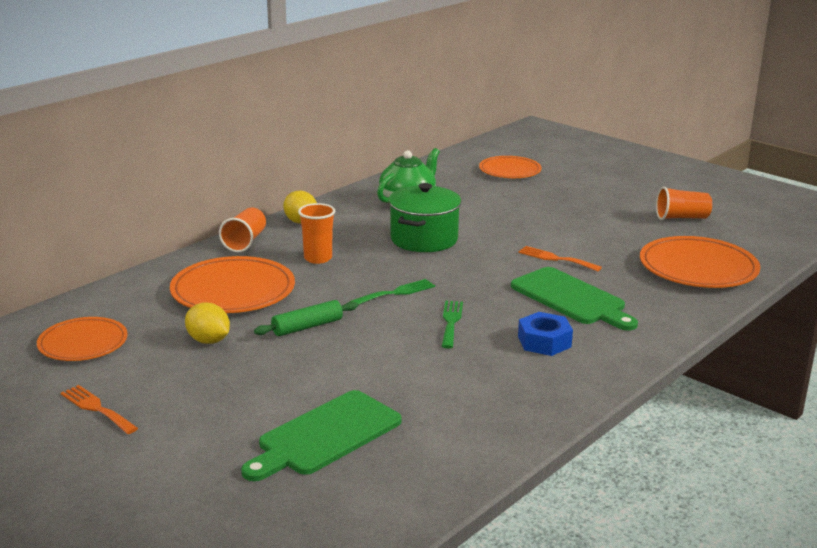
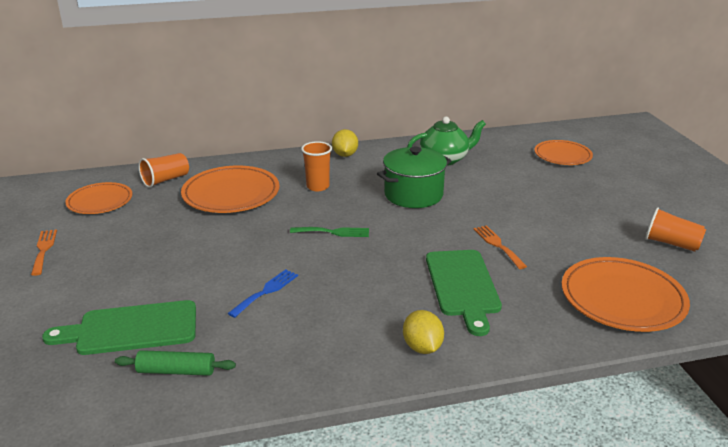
camera: 35 degrees right, 5 degrees up
yellow lemon [185,302,230,344] -> yellow lemon moved to [403,310,444,354]
orange cup [219,207,266,252] -> orange cup moved to [139,153,189,188]
green rolling pin [254,300,358,336] -> green rolling pin moved to [115,350,236,376]
green fork [442,301,463,349] -> none
blue nut [518,312,573,356] -> none
none -> blue fork [227,269,298,318]

